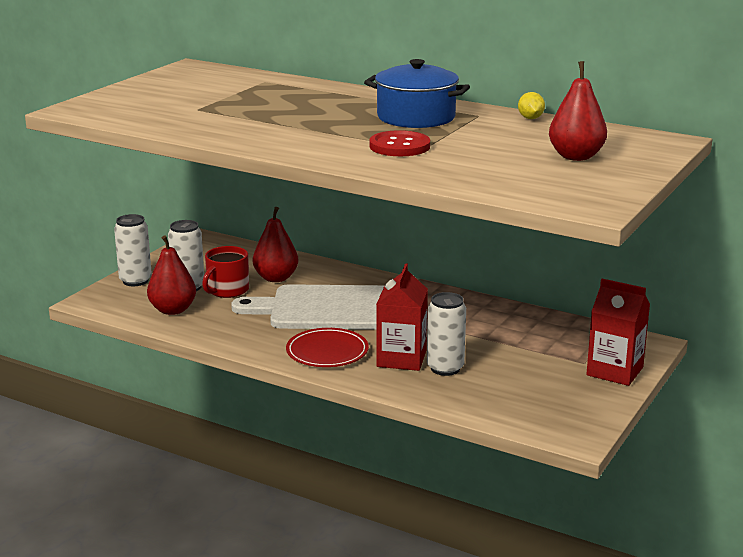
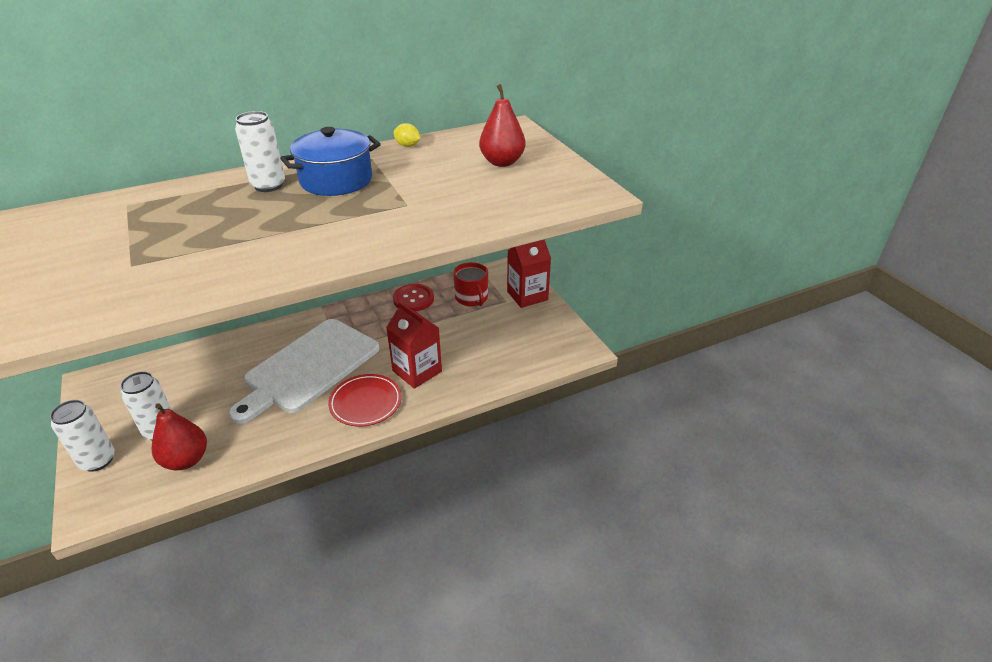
camera: 55 degrees left, 15 degrees up
red mug [202,246,249,298] -> red mug moved to [453,262,488,306]
red pear [253,207,299,282] -> none
red button [369,130,430,156] -> red button moved to [393,284,434,311]
white can [427,292,466,376] -> white can moved to [235,111,285,192]

